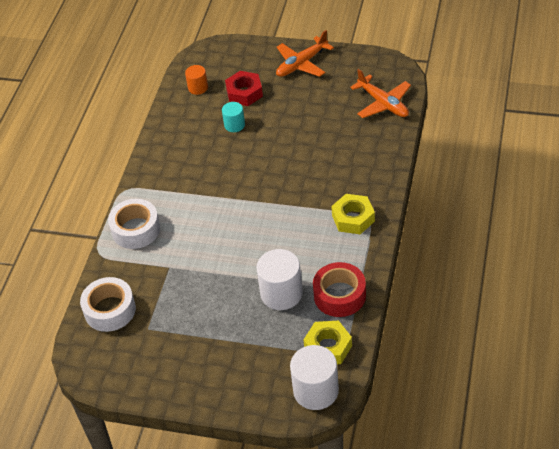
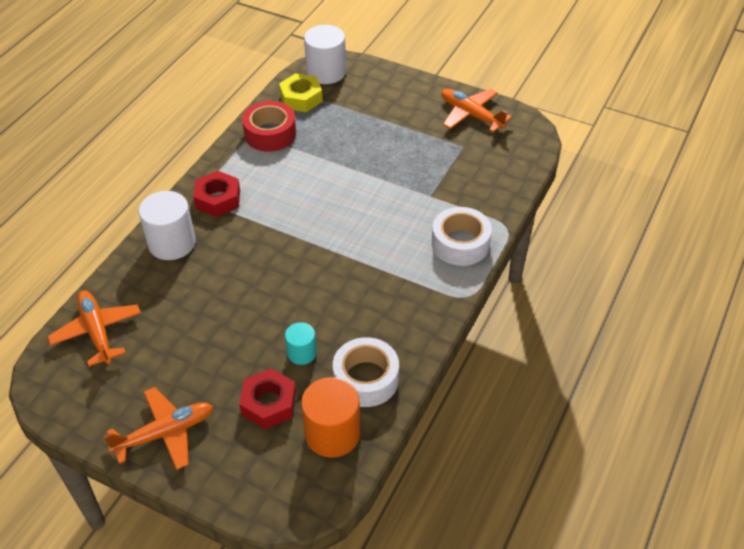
camera: 170 degrees left, 0 degrees up
white tape [80,277,136,332] -> white tape moved to [333,337,399,407]
orange cylinder [185,65,208,95] -> orange cylinder [301,377,361,458], size x1.77
white cylinder [256,249,303,310] -> white cylinder moved to [139,191,195,260]
yellow nut [331,194,375,234] -> red nut [193,171,240,217]
none -> orange plane [441,89,512,132]

